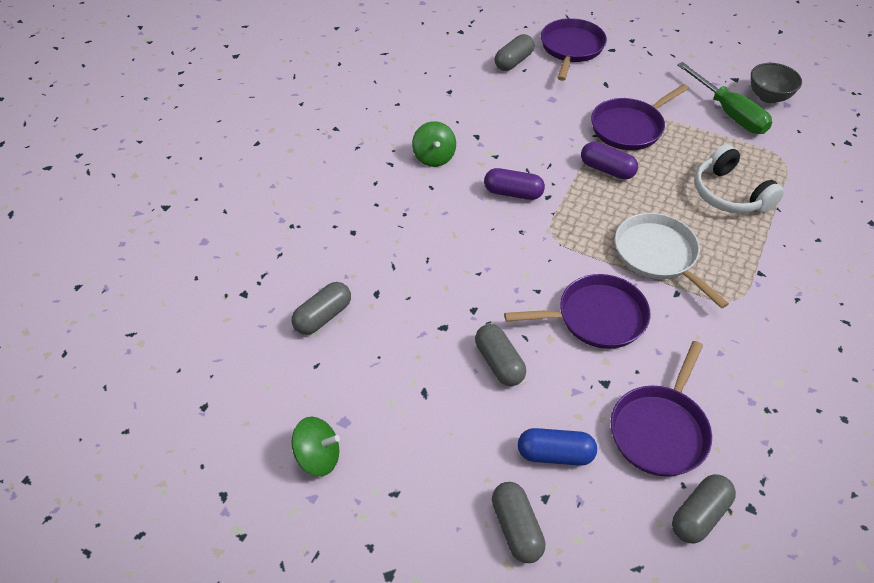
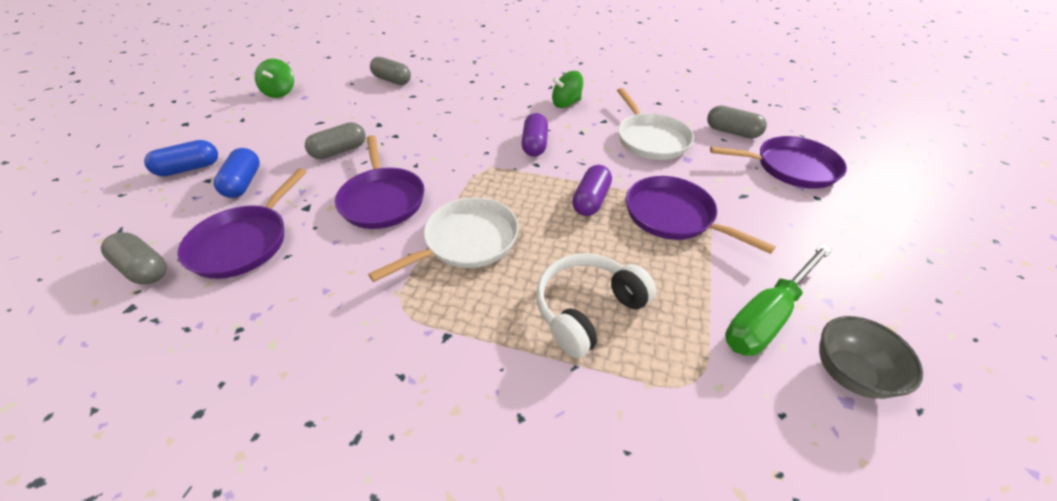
camera: 80 degrees right, 5 degrees down
grey capsule [492,482,545,563] -> blue capsule [144,140,218,177]
purple pan [611,341,712,477] -> purple pan turned 90 degrees counterclockwise [177,168,307,279]
none -> white pan [617,88,694,160]

